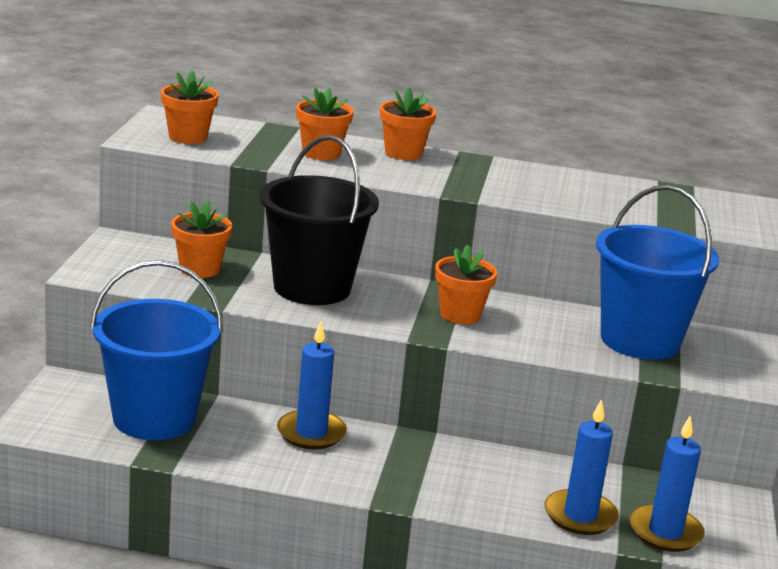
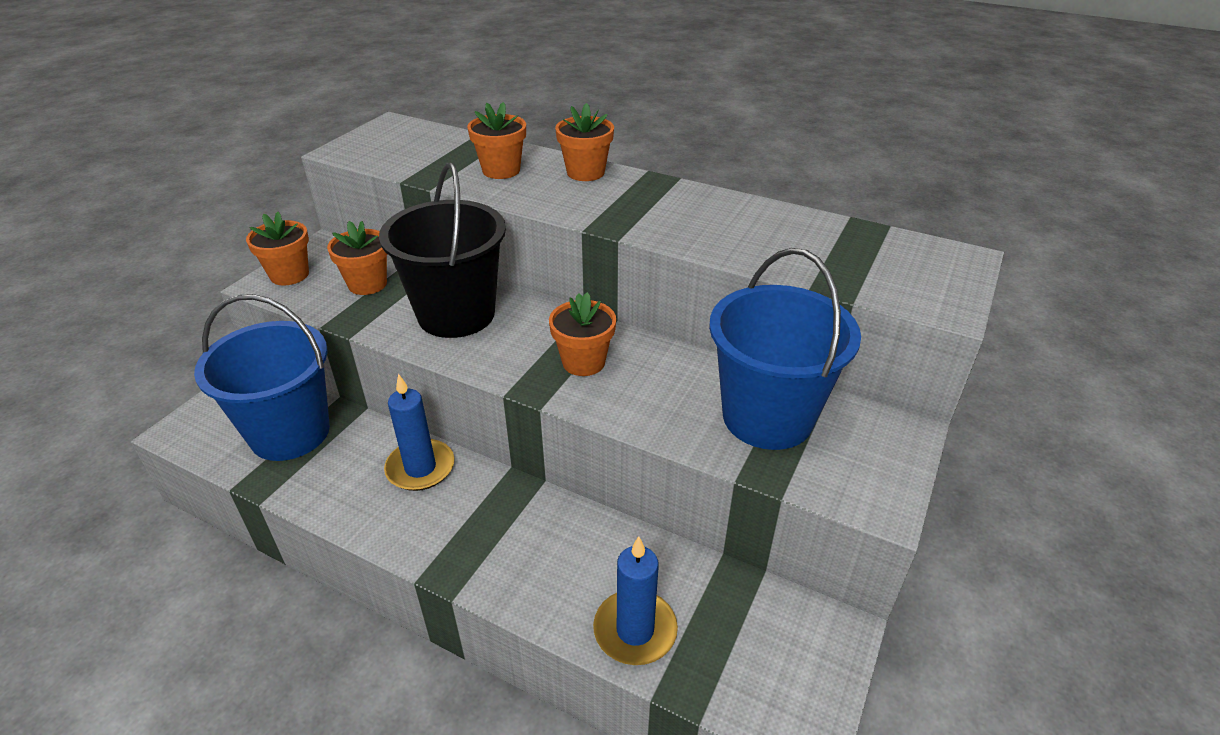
camera: 20 degrees right, 15 degrees up
orange flower pot [161,71,219,144] -> orange flower pot moved to [246,212,309,285]
blue candle [629,416,705,552] -> none

